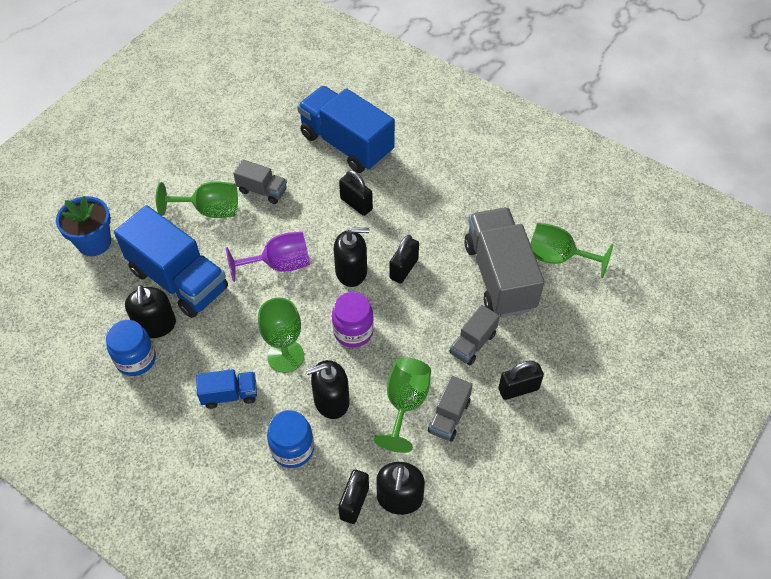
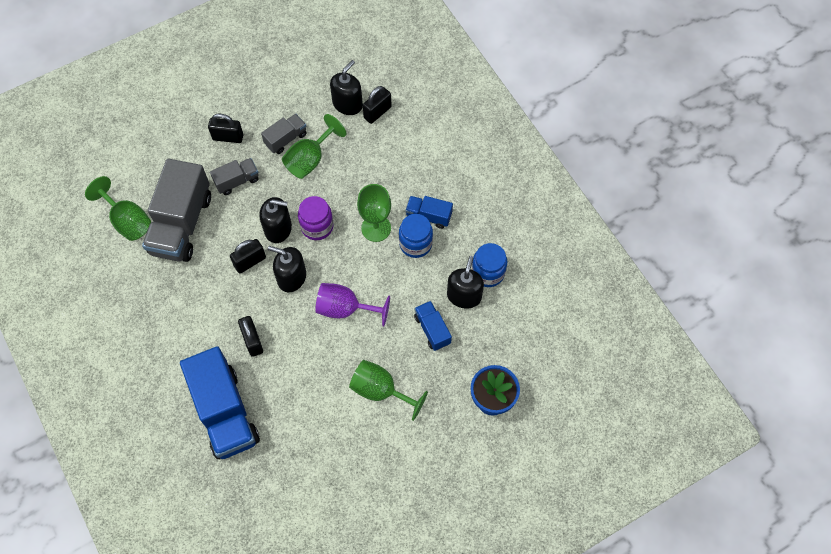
camera: 155 degrees left, 10 degrees up
blue truck [114,205,228,318] -> blue truck [414,301,452,351], size x0.49
grey truck [233,159,287,204] -> none
blue jar [267,410,314,468] -> blue jar moved to [399,214,433,258]
black soap dispenser [306,360,350,419] -> black soap dispenser moved to [259,197,292,243]

